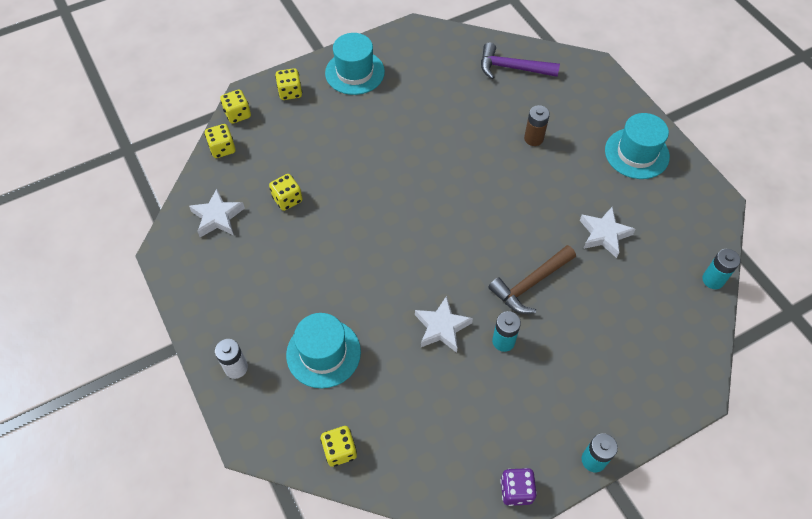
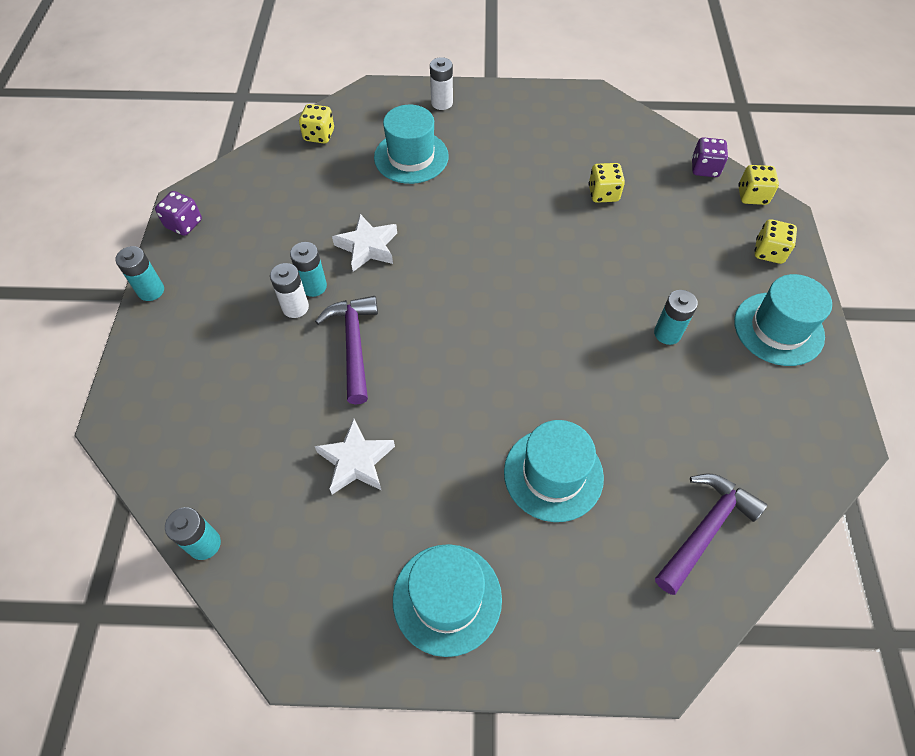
camera: 120 degrees right, 0 degrees up
white star [189,189,245,237] -> none
yellow dice [205,124,236,158] -> purple dice [692,137,728,177]
brown hammer [489,245,576,314] -> purple hammer [315,296,378,405]
brown battery [524,105,550,146] -> turquoise hat [504,420,604,522]
none -> white battery [270,263,309,318]
none -> turquoise battery [654,290,698,345]

